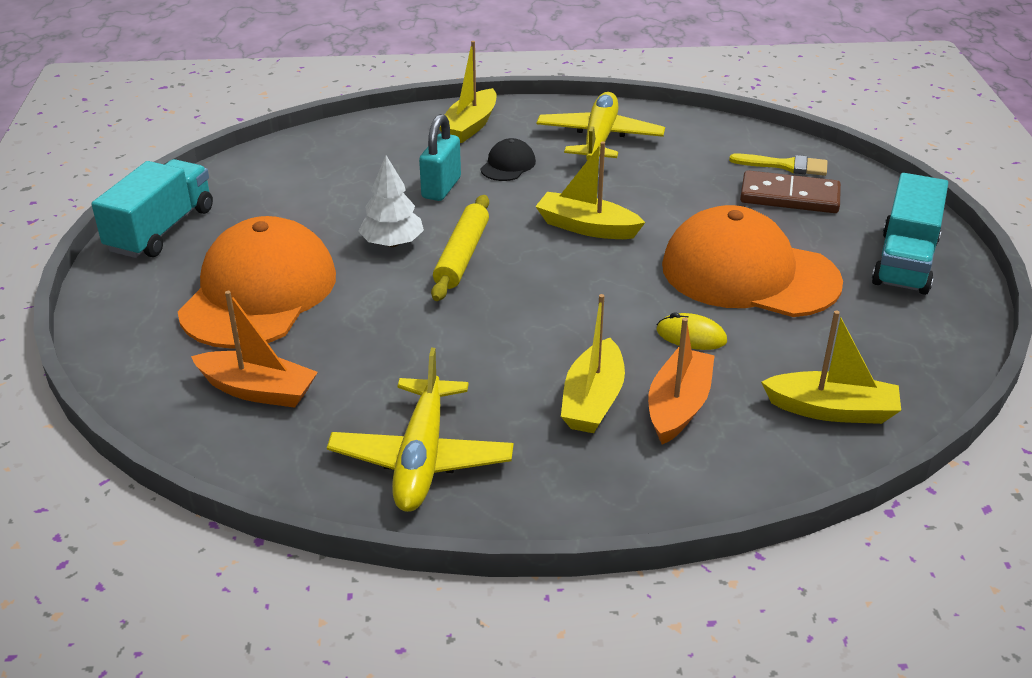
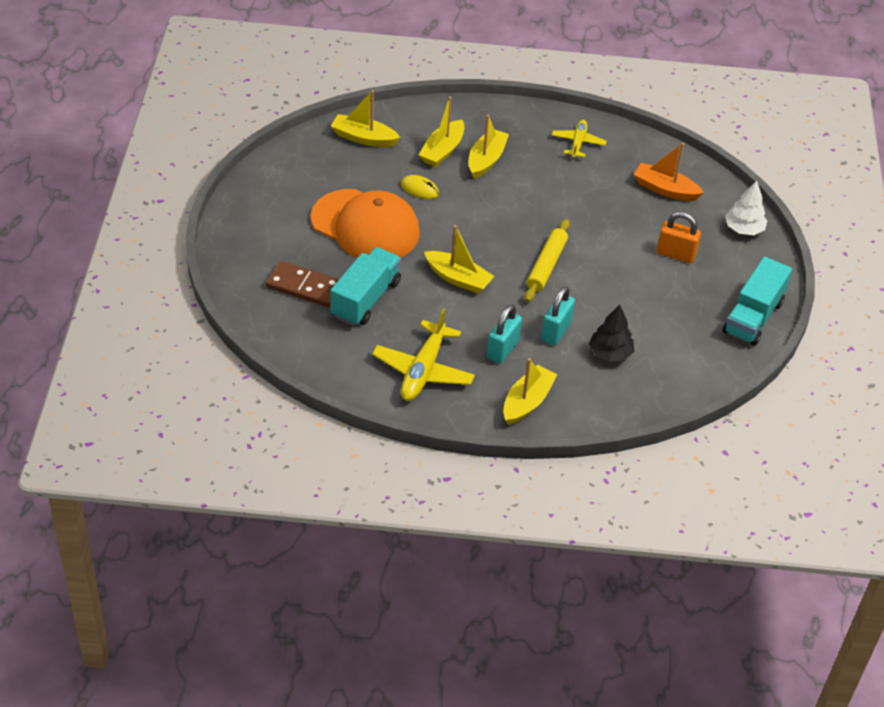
camera: 175 degrees left, 10 degrees up
orange cap [178,216,336,349] -> orange padlock [657,212,701,263]
yellow plane [327,348,514,512] -> yellow plane [552,120,607,158], size x0.60
white tree [358,155,424,247] -> white tree moved to [725,181,767,235]
black cap [480,138,536,181] -> turquoise padlock [487,304,522,364]
orange boat [648,318,715,444] -> yellow boat [419,96,464,167]
yellow brush [729,153,827,176] -> none
turquoise truck [872,173,948,295] -> turquoise truck moved to [330,247,401,326]
none -> black tree [589,305,634,362]

